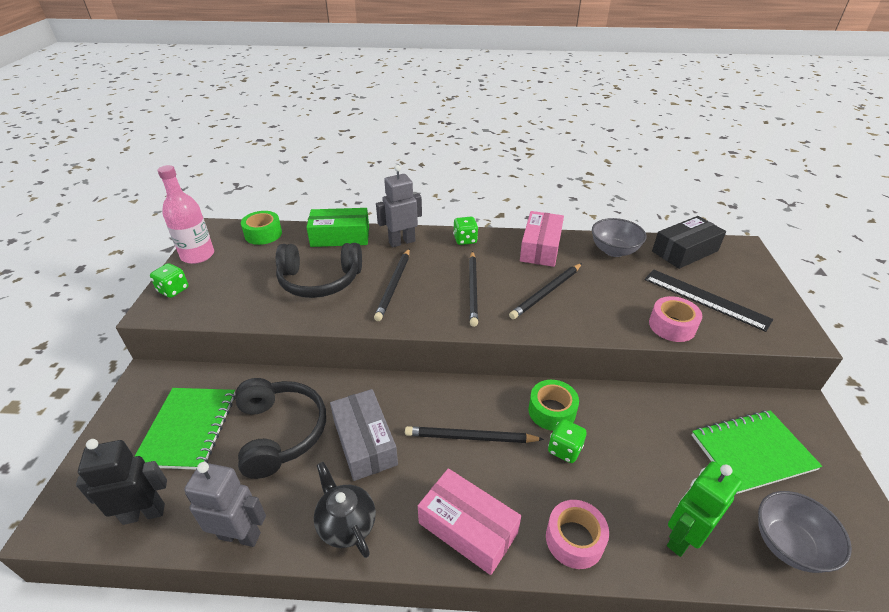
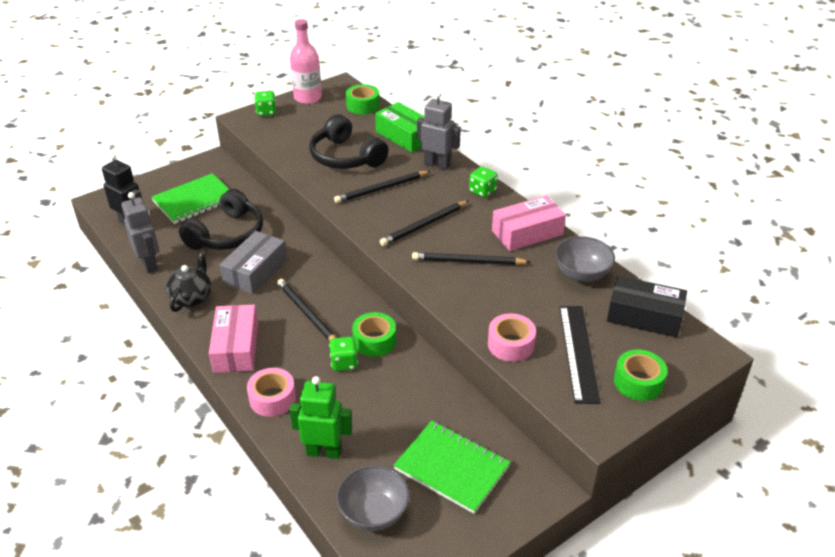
camera: 50 degrees right, 0 degrees up
none -> green tape [614,350,667,401]

